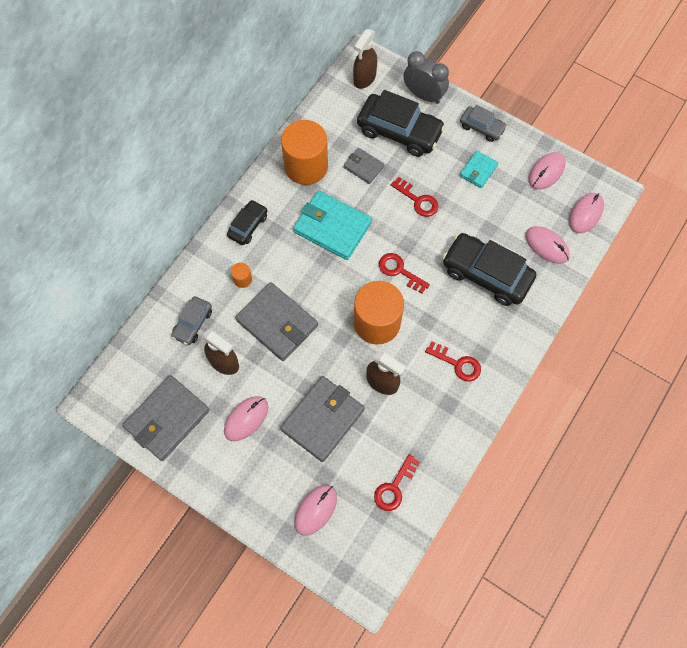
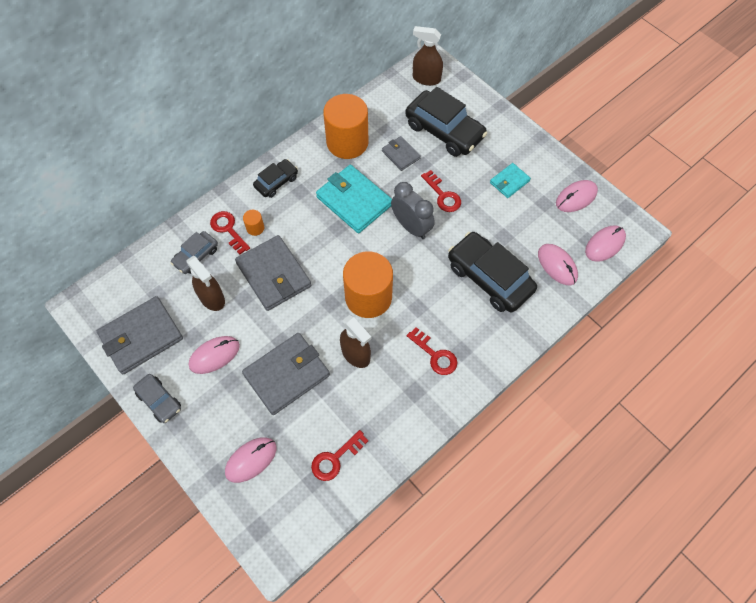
camera: 15 degrees right, 5 degrees down
brown spray bottle [353,29,377,89] -> brown spray bottle turned 60 degrees clockwise [413,26,443,86]
red key [379,253,430,294] -> red key moved to [210,211,250,255]
grey clock [403,51,449,104] -> grey clock moved to [391,182,435,239]
grey car [460,105,507,142] -> grey car moved to [133,374,181,423]

